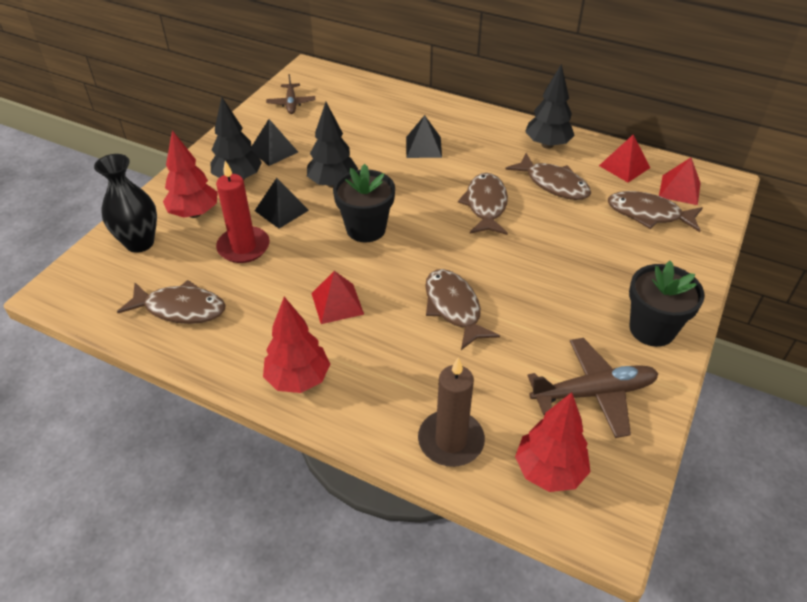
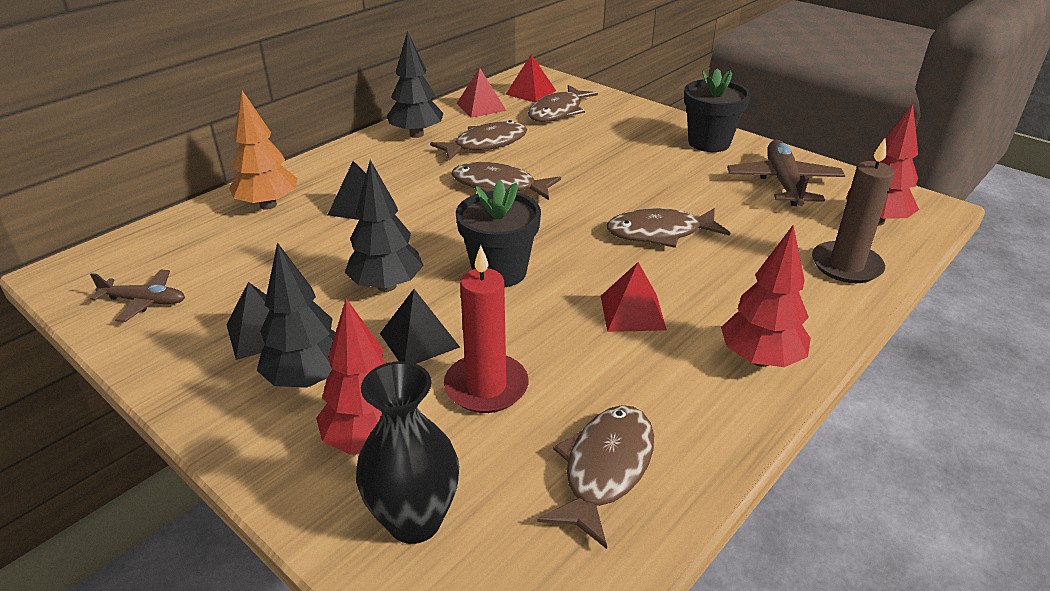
camera: 75 degrees left, 10 degrees down
none -> orange tree [229,90,298,210]

